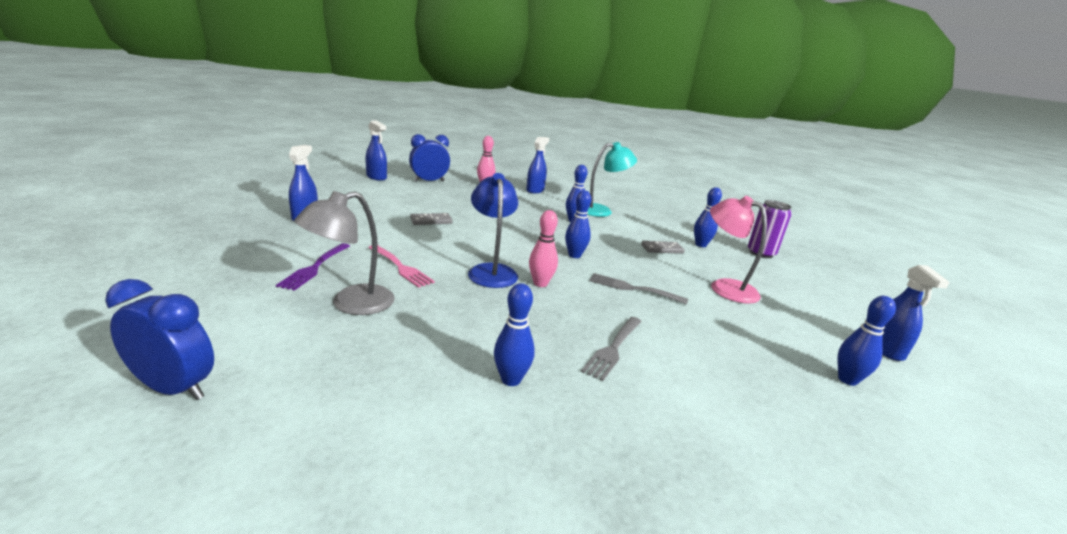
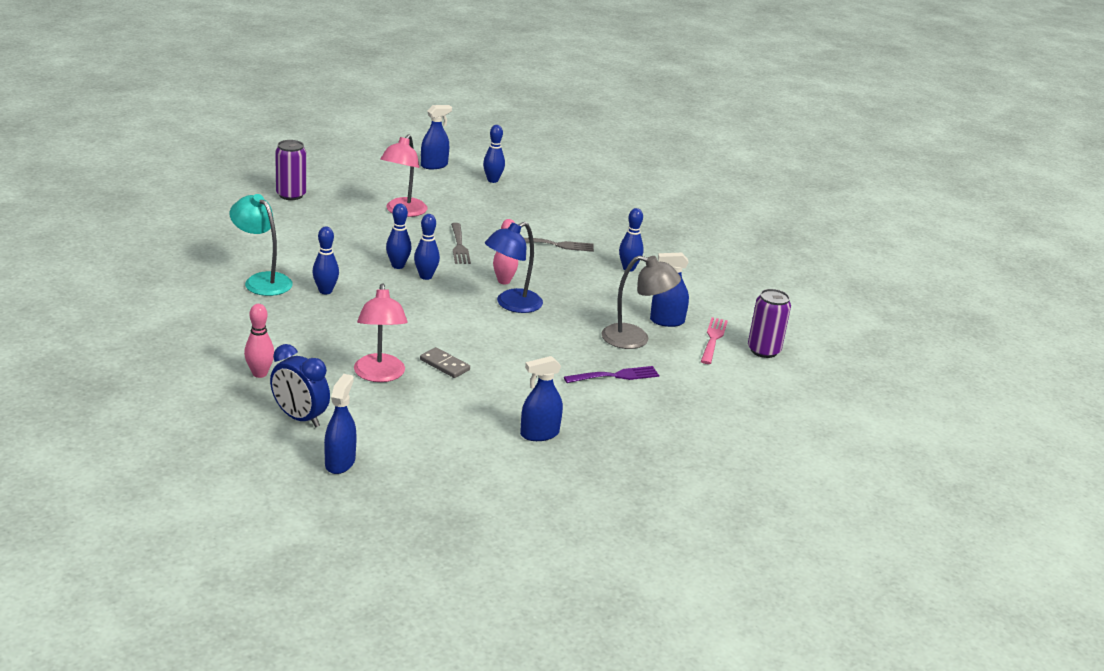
camera: 120 degrees left, 5 degrees up
blue clock [105,279,214,400] -> purple can [748,289,791,358]
pink fork [368,245,435,288] -> pink fork moved to [701,317,728,364]
blue spray bottle [526,137,549,193] -> blue spray bottle moved to [650,253,689,327]
grey domino [641,241,685,254] -> none
blue bowling pin [694,187,722,247] -> blue bowling pin moved to [386,204,411,269]
none -> pink lamp [354,283,408,382]

